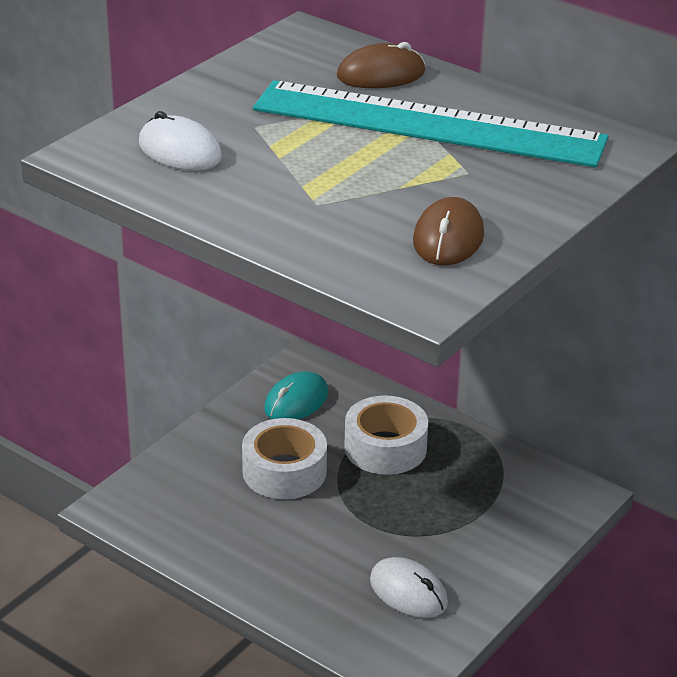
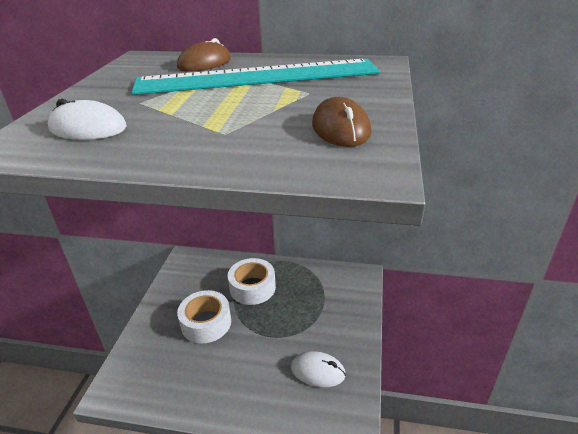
camera: 25 degrees left, 0 degrees up
turquoise mouse [264,371,328,420] -> none

